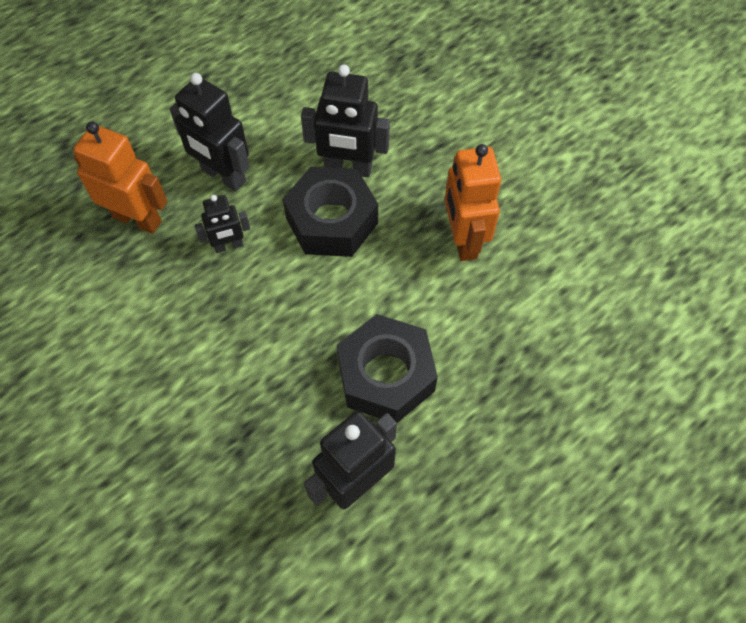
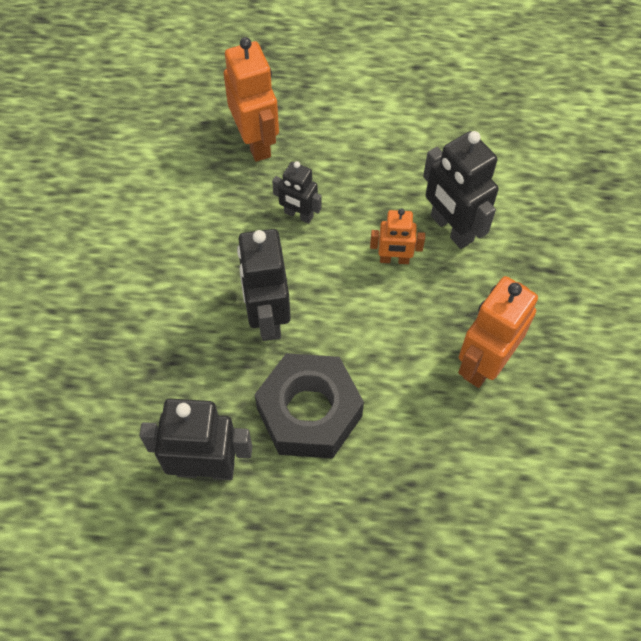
camera: 45 degrees right, 0 degrees up
black robot [170,73,250,192] -> black robot moved to [237,229,291,341]
black nut [283,167,378,257] -> orange robot [370,208,425,264]

